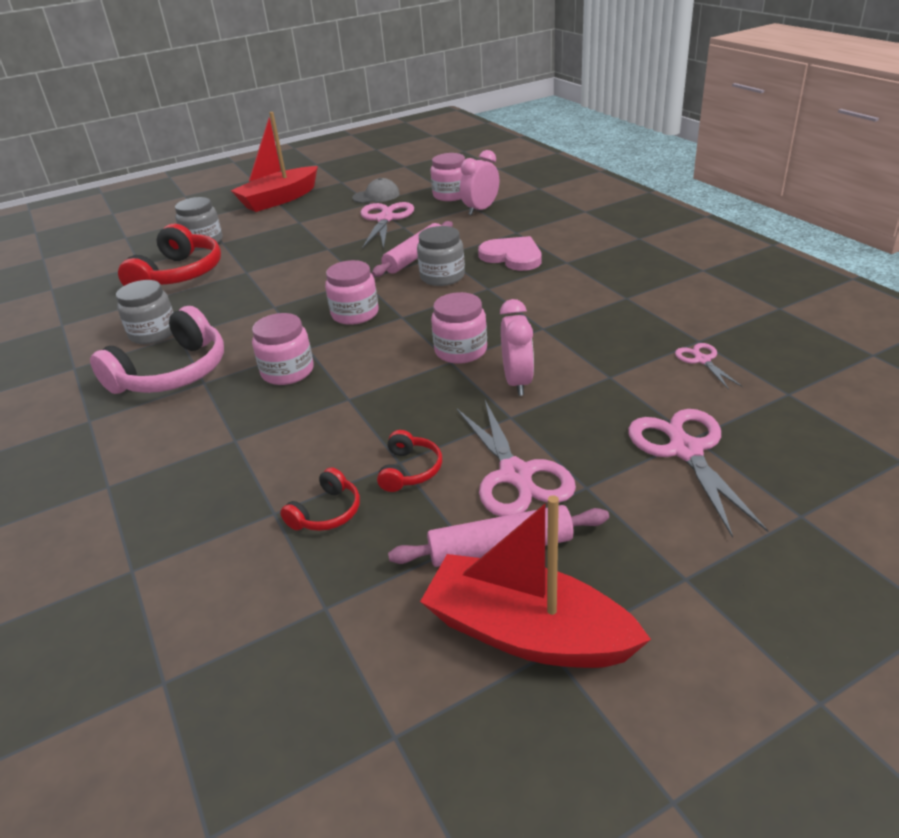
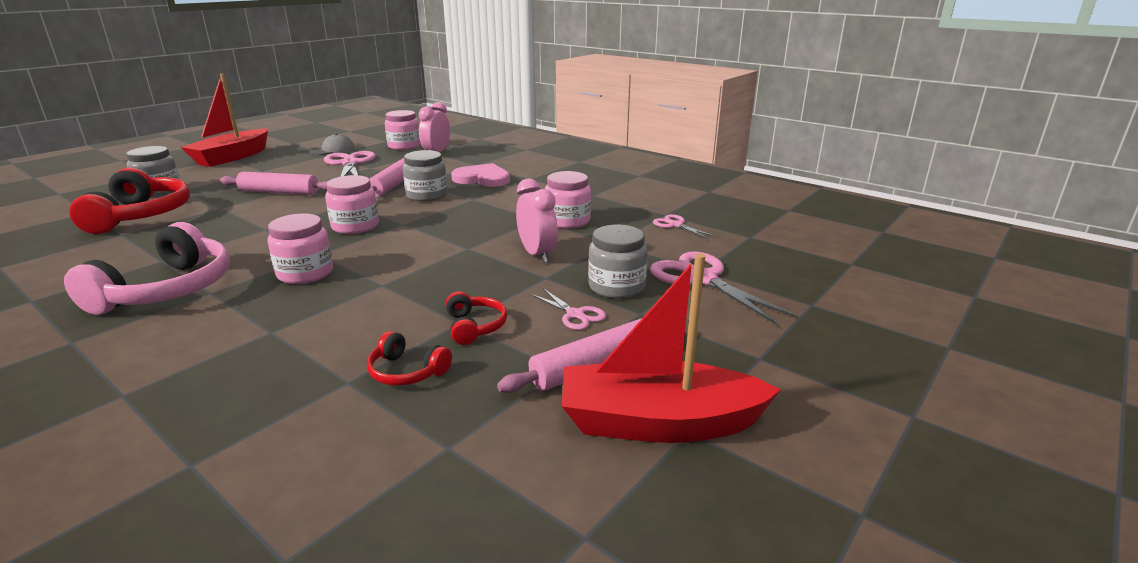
camera: 25 degrees left, 10 degrees down
grey jar [116,280,173,344] -> grey jar moved to [588,225,648,299]
red headphones [280,467,360,531] -> red headphones turned 105 degrees clockwise [367,331,452,386]
pink jar [431,292,487,364] -> pink jar moved to [545,171,591,229]
pink scissors [457,400,576,517] -> pink scissors [531,288,606,330], size x0.52
none -> pink rolling pin [220,172,328,195]

